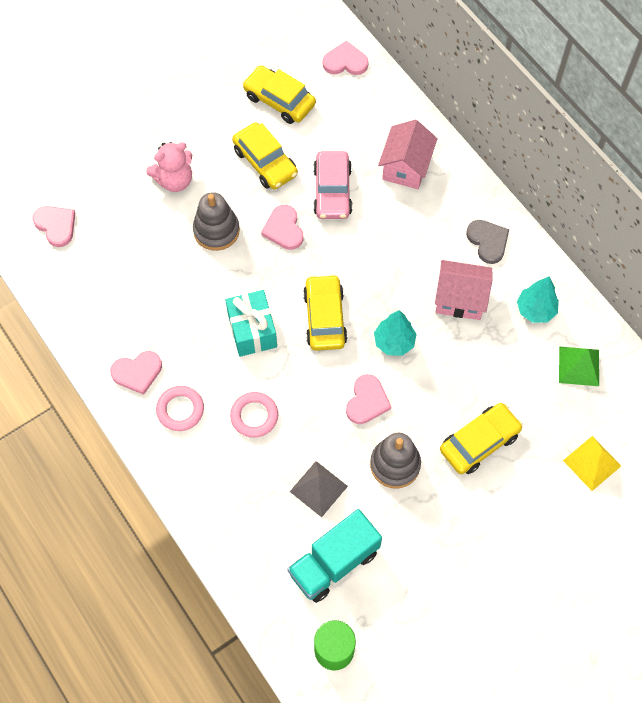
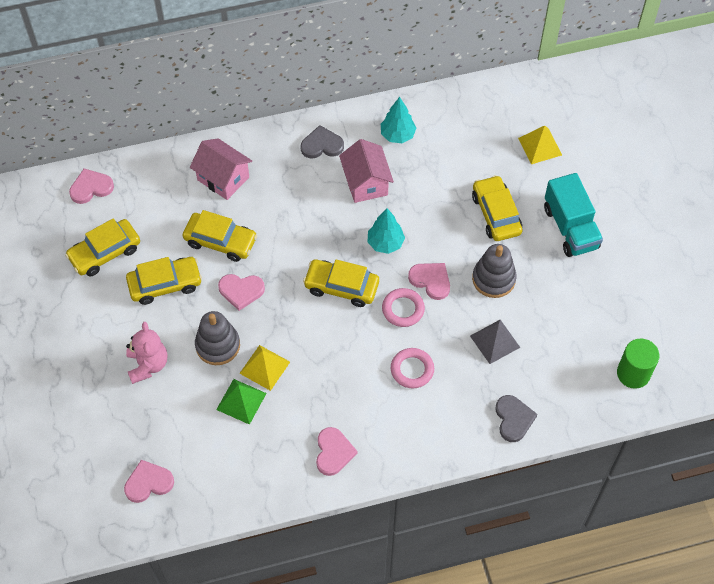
camera: 70 degrees left, 5 degrees down
pink ring [156,386,204,431] -> pink ring moved to [382,288,425,327]
turquoise gift [225,290,277,357] -> none
turquoise truck [287,509,382,603] -> turquoise truck moved to [544,173,603,257]
pink car [313,151,352,219] -> yellow car [182,210,257,262]
pink heart [323,41,369,75] -> pink heart turned 45 degrees clockwise [69,169,114,204]
pink house [435,260,493,320] -> pink house turned 45 degrees counterclockwise [339,139,394,203]
green pyramid [559,346,599,386] -> green pyramid moved to [216,379,267,425]
none -> yellow pyramid [239,345,290,391]
none -> grey heart [496,395,537,442]

